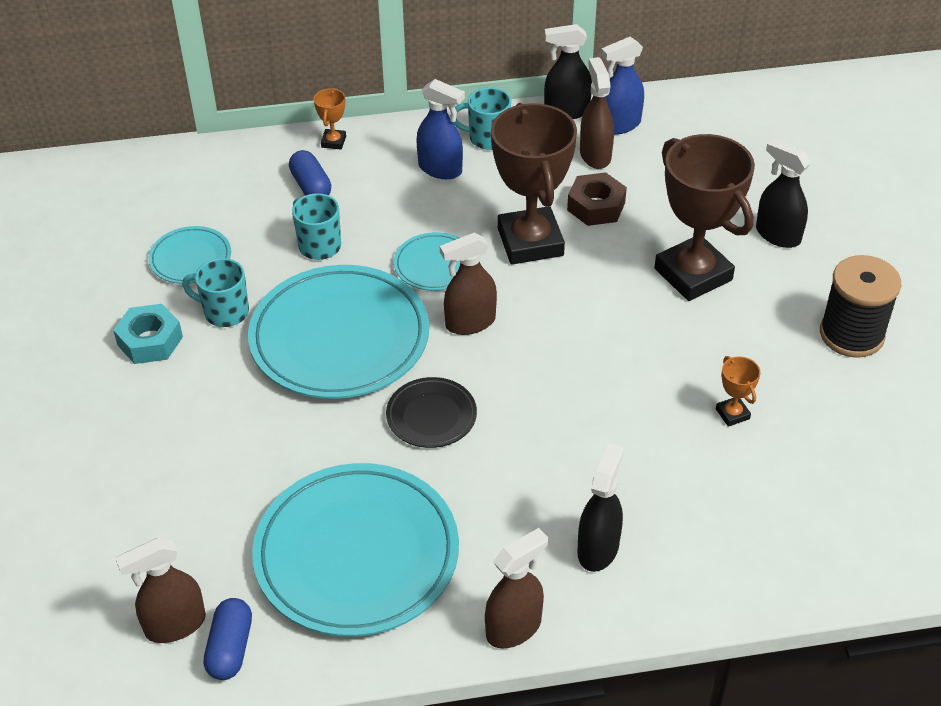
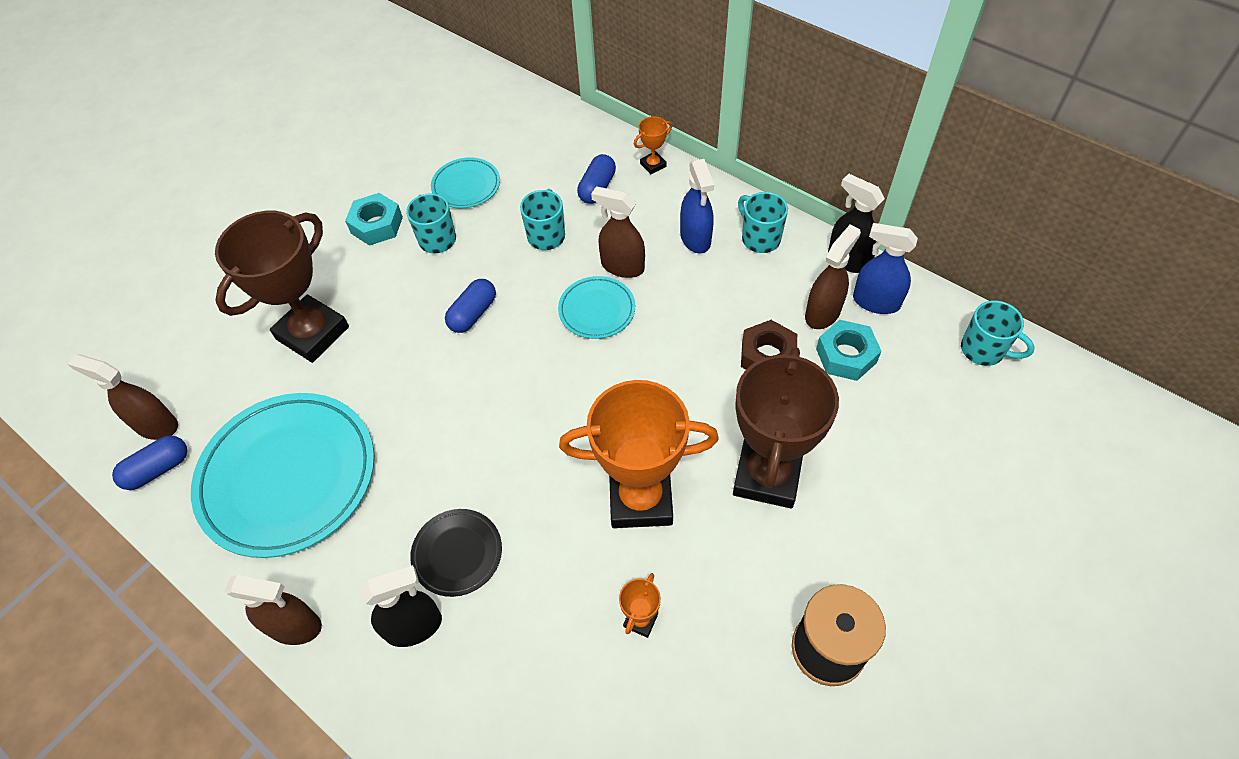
camera: 50 degrees right, 10 degrees up
turquoise plate [248,265,429,399] -> blue capsule [445,279,496,333]
black plate [386,377,477,448] -> black plate moved to [410,509,502,597]
brown spray bottle [440,233,497,335] -> brown spray bottle moved to [591,186,645,278]
brown trophy [491,103,577,265] -> brown trophy moved to [215,211,349,363]
black spray bottle [756,139,811,248] -> none
none -> orange trophy [559,380,719,528]
none -> turquoise nut [816,320,882,381]
none -> turquoise mug [961,301,1035,366]

